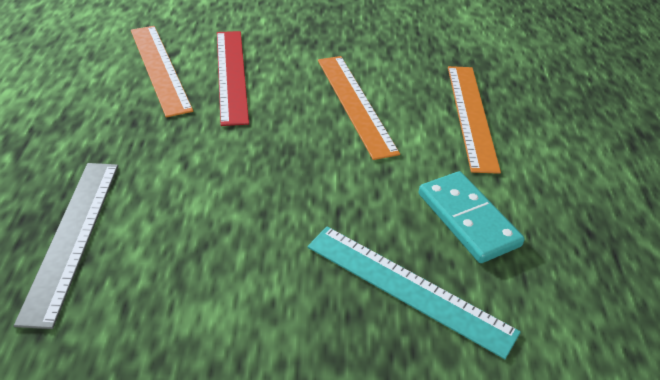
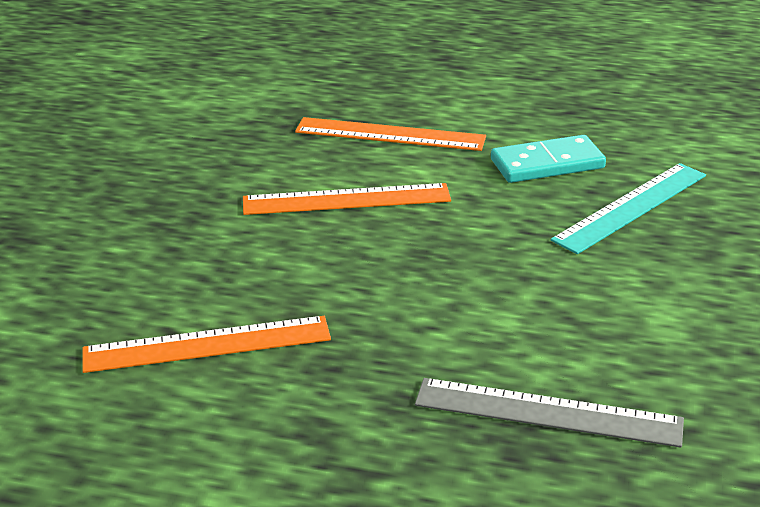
camera: 75 degrees left, 10 degrees down
red ruler [217,31,249,126] -> none

